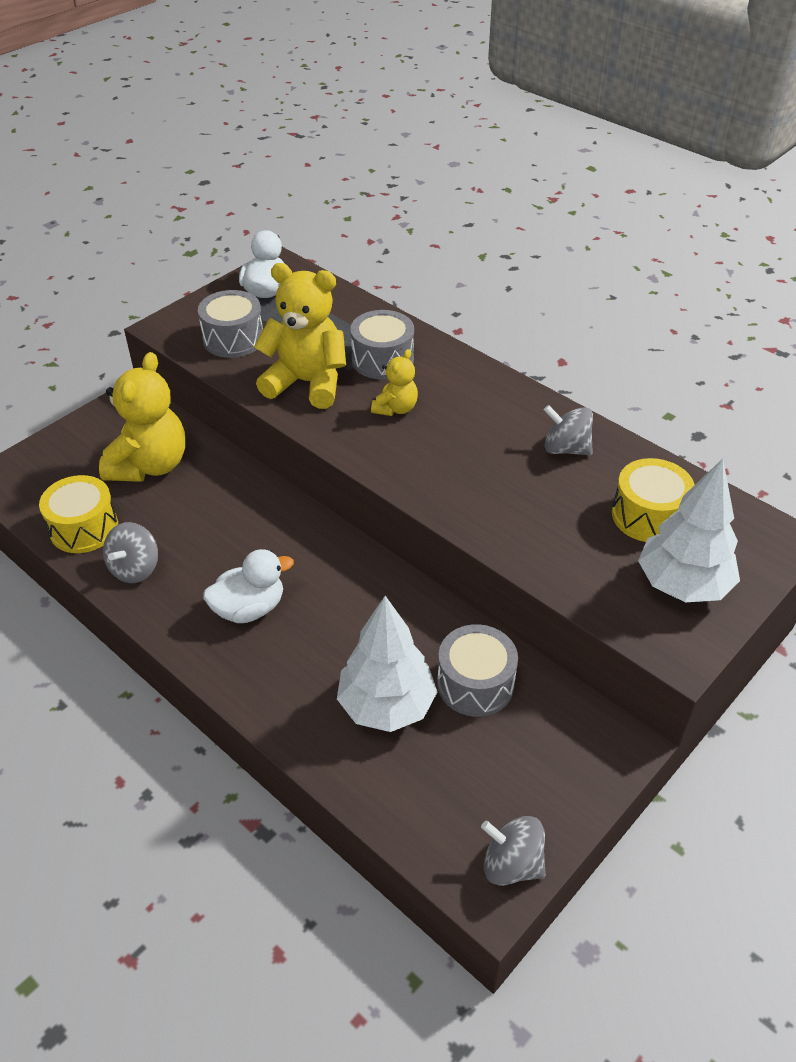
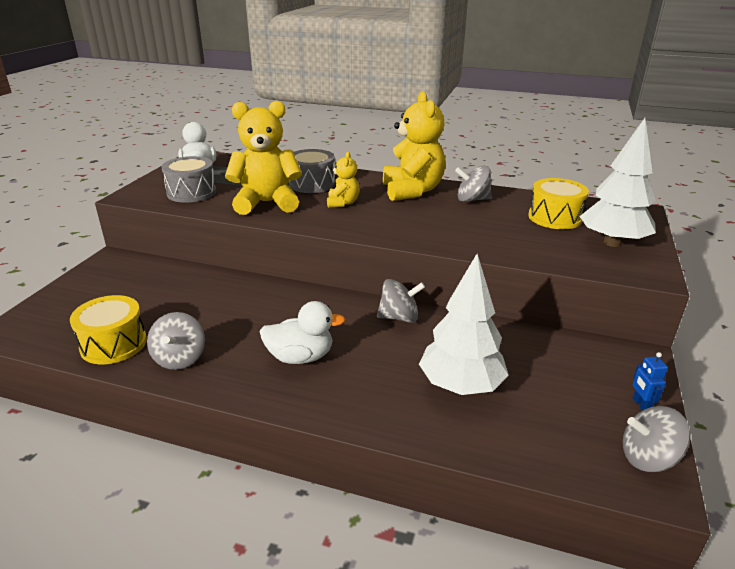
camera: 25 degrees left, 15 degrees down
yellow teddy bear [99,352,185,482] -> yellow teddy bear moved to [383,92,446,201]
white duck [203,549,294,623] -> white duck turned 45 degrees clockwise [260,301,346,364]
grey drum [437,624,518,717] -> none
none -> grey spinning top [377,279,425,323]
none -> blue robot [633,352,668,411]

